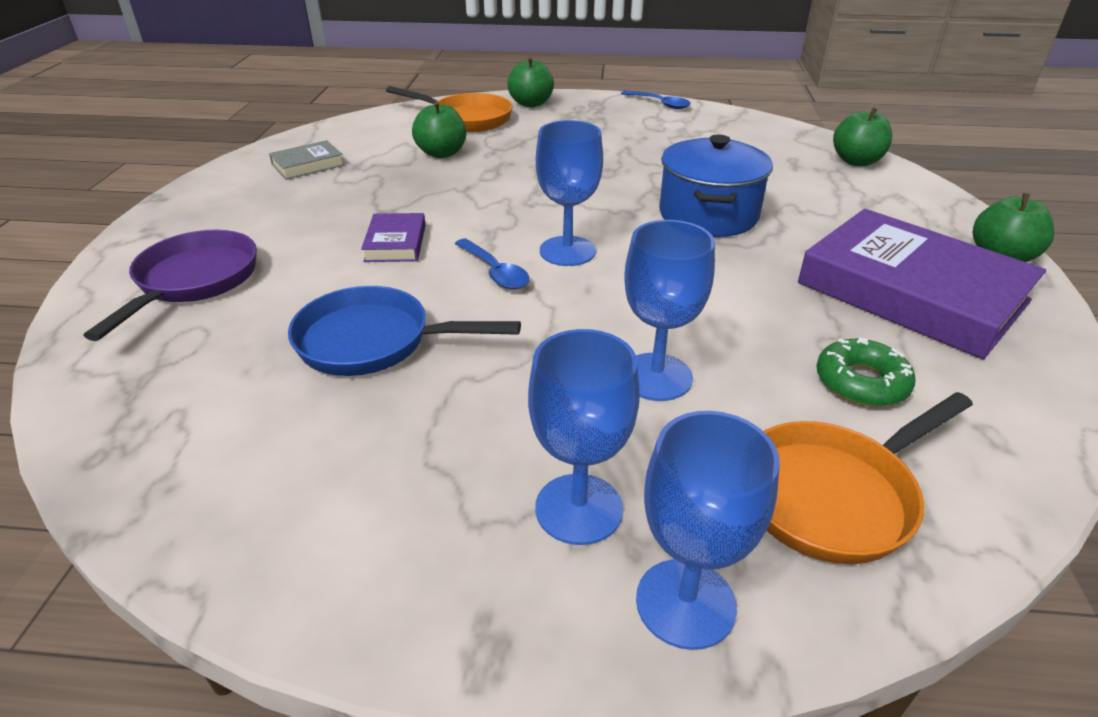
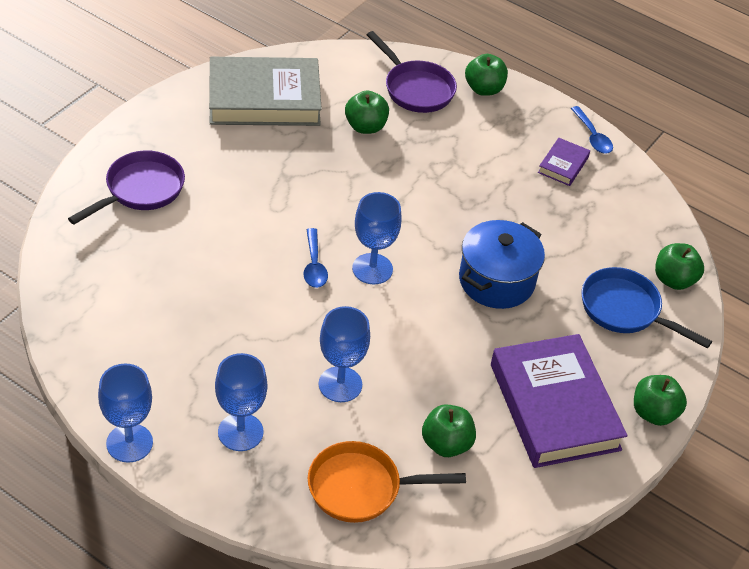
camera: 25 degrees right, 10 degrees up
grey book [269,140,344,180] -> grey book [209,57,322,126], size x2.26
blue pan [288,286,521,376] -> blue pan moved to [581,267,712,348]
purple book [361,213,426,262] -> purple book moved to [538,138,590,186]
orange pan [386,86,512,132] -> purple pan [367,31,457,113]
blue goblet [636,411,780,650] -> blue goblet moved to [98,364,153,463]
green donut [816,338,916,407] -> green apple [422,404,476,457]

